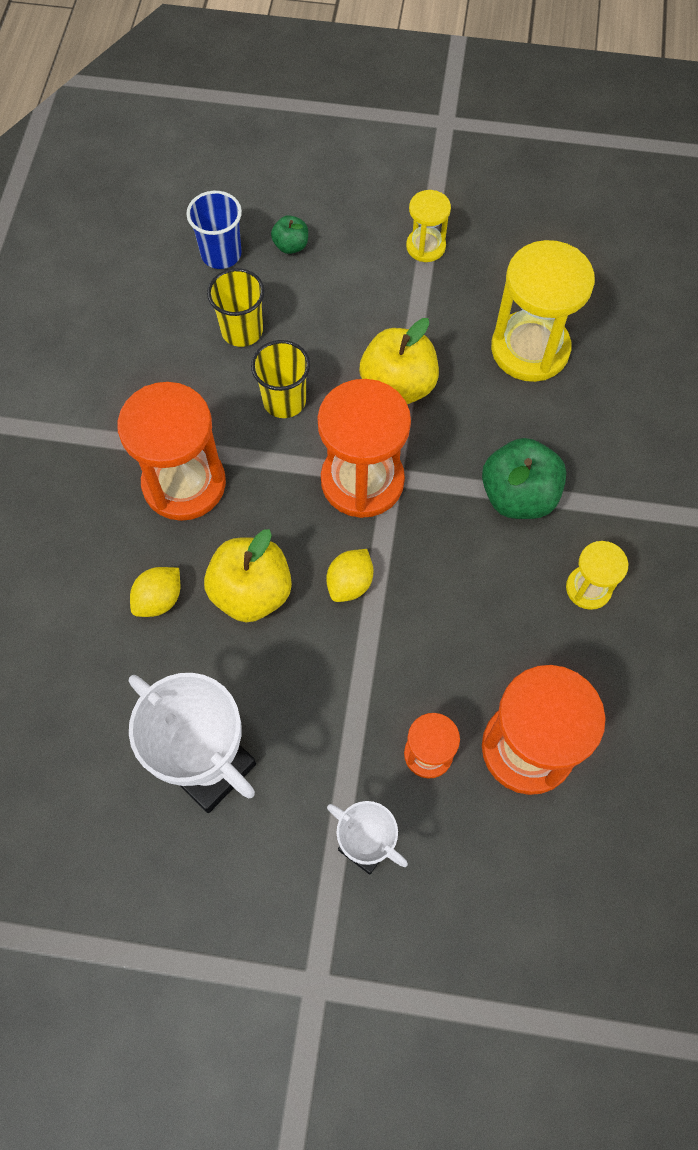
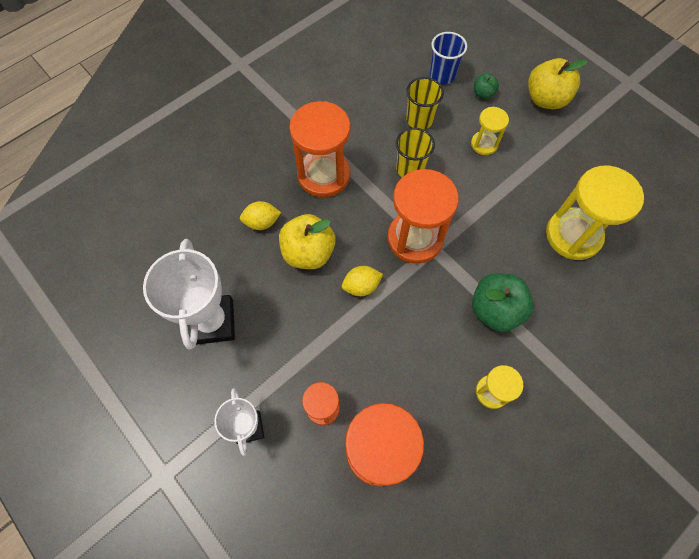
camera: 40 degrees right, 0 degrees up
yellow apple [359,318,439,404] -> yellow apple moved to [528,58,588,109]
yellow hourglass [406,190,451,262] -> yellow hourglass moved to [471,107,509,155]

